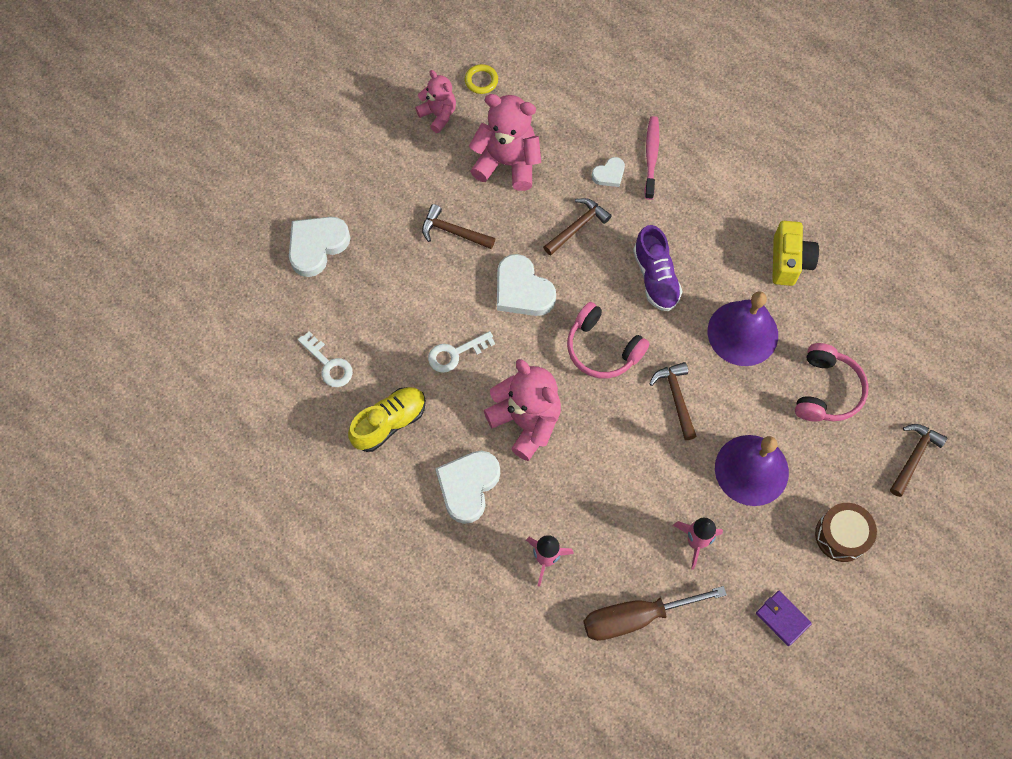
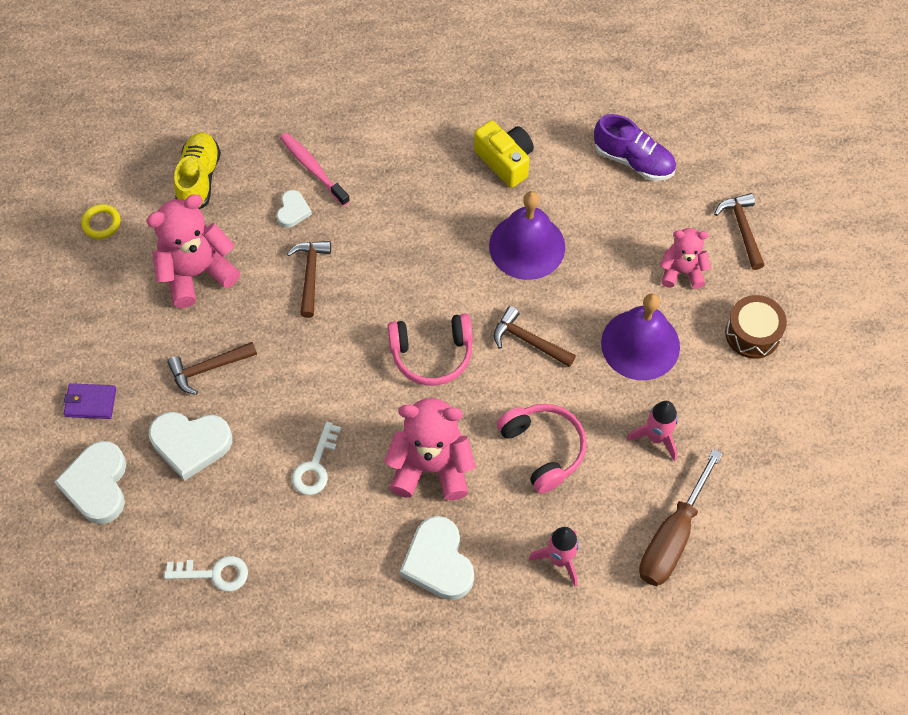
camera: 45 degrees left, 5 degrees down
yellow shoe [348,387,426,452] -> yellow shoe moved to [174,132,221,209]
pink teddy bear [415,70,456,133] -> pink teddy bear moved to [660,228,711,289]
white heart [497,254,556,316] -> white heart moved to [149,412,232,481]
purple shoe [633,225,682,311] -> purple shoe moved to [594,114,676,181]
purple wallet [756,591,812,646] -> purple wallet moved to [64,383,116,419]
pink headphones [795,343,869,421] -> pink headphones moved to [496,404,587,494]

